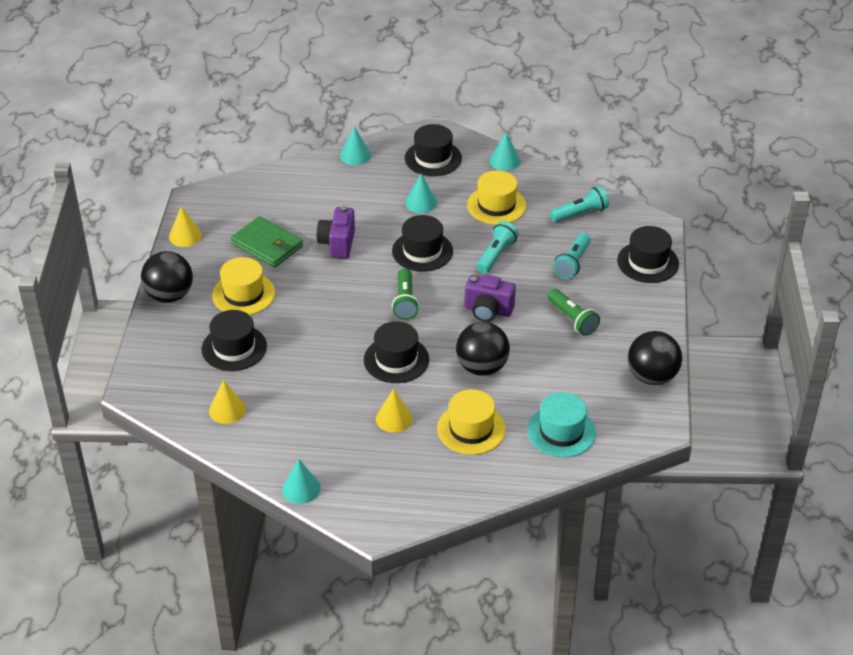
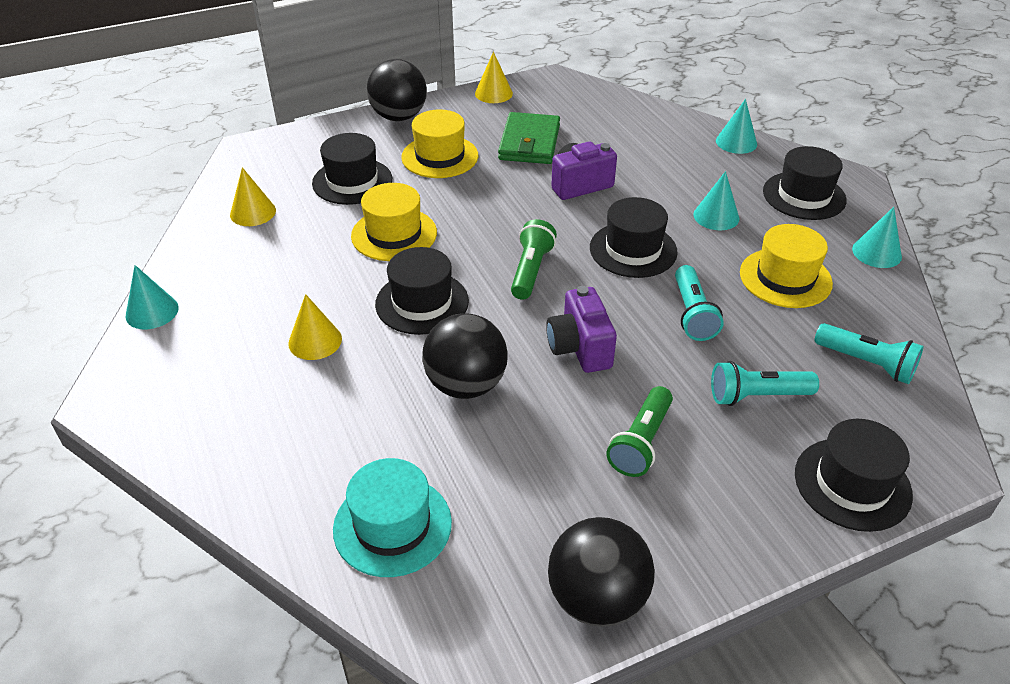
camera: 60 degrees right, 0 degrees up
green flashlight [392,268,419,320] -> green flashlight turned 135 degrees clockwise [511,219,557,300]
yellow hat [437,389,506,455] -> yellow hat moved to [351,183,437,261]
turquoise flashlight [477,221,519,274] -> turquoise flashlight turned 90 degrees clockwise [675,265,724,341]

